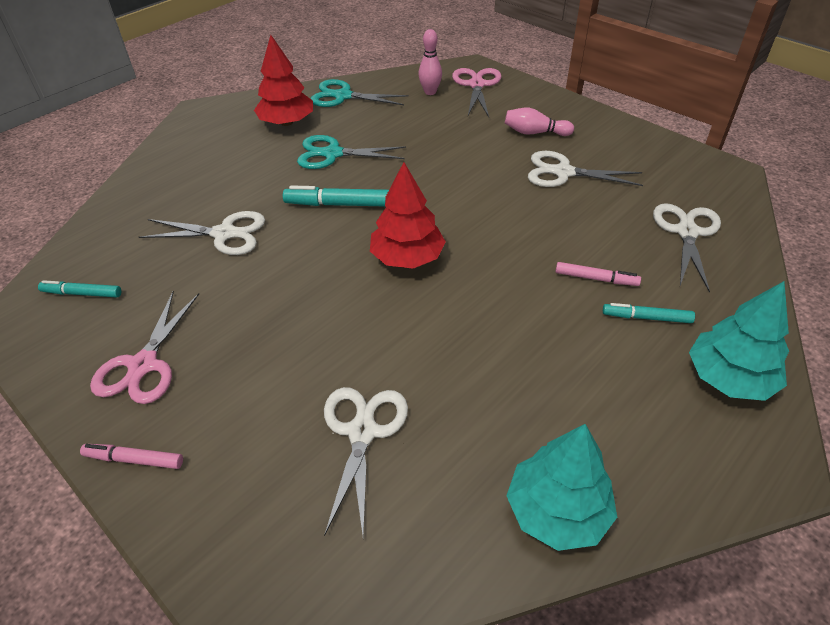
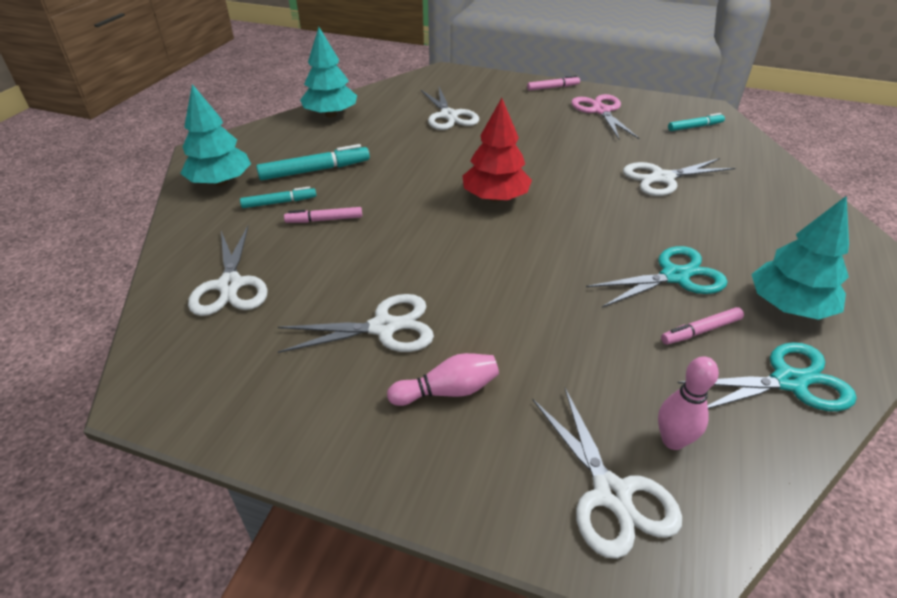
camera: 155 degrees right, 5 degrees down
red tree [254,35,313,126] -> turquoise tree [751,196,849,320]
turquoise marker [283,186,389,207] -> turquoise marker moved to [256,144,370,180]
pink scissors [452,68,501,117] -> white scissors [532,388,682,559]
none -> pink marker [661,307,744,345]

